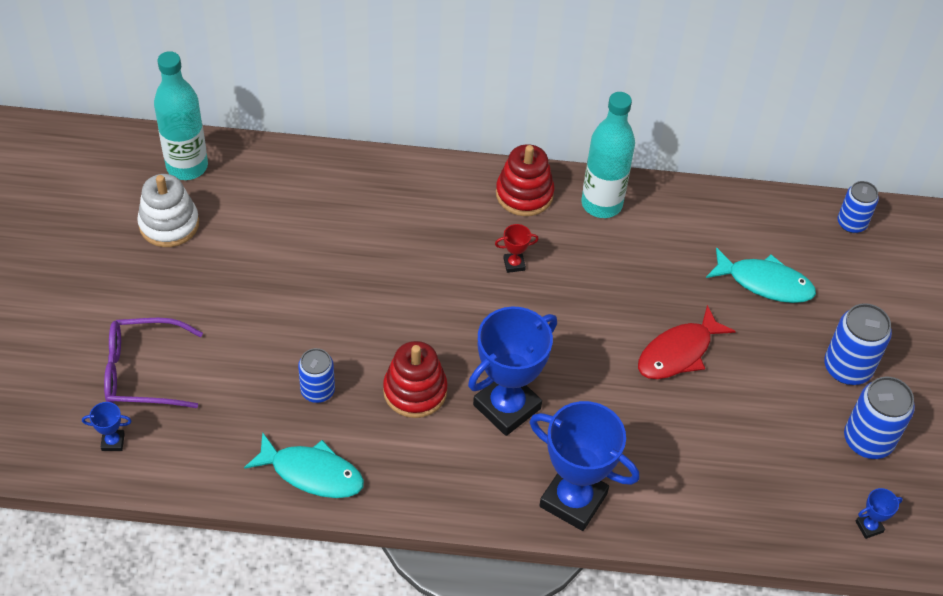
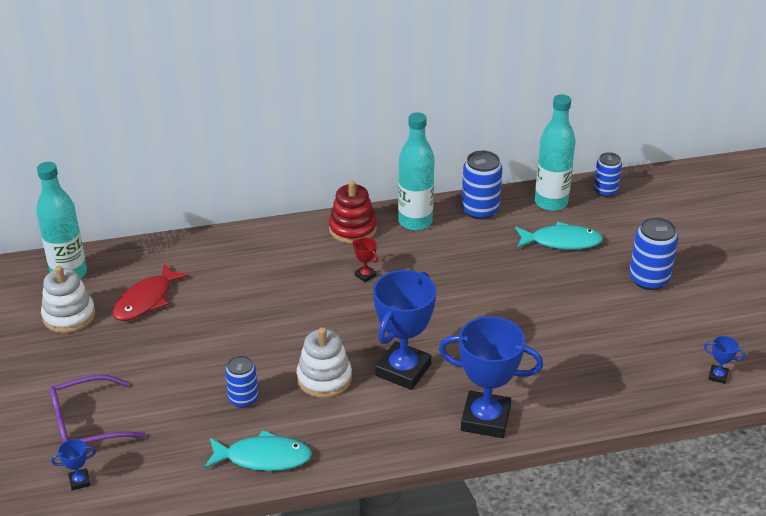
camera: 15 degrees left, 15 degrees down
red stacking toy [383,341,448,418] -> white stacking toy [297,327,352,398]
red trophy [495,224,539,273] -> red trophy turned 75 degrees clockwise [352,237,378,283]
red fish [638,305,736,379] -> red fish moved to [112,263,190,321]
blue can [844,376,915,459] -> blue can moved to [461,151,503,220]
blue trophy [855,488,903,539] -> blue trophy turned 60 degrees clockwise [704,336,745,384]
none -> turquoise bottle [535,94,576,211]

